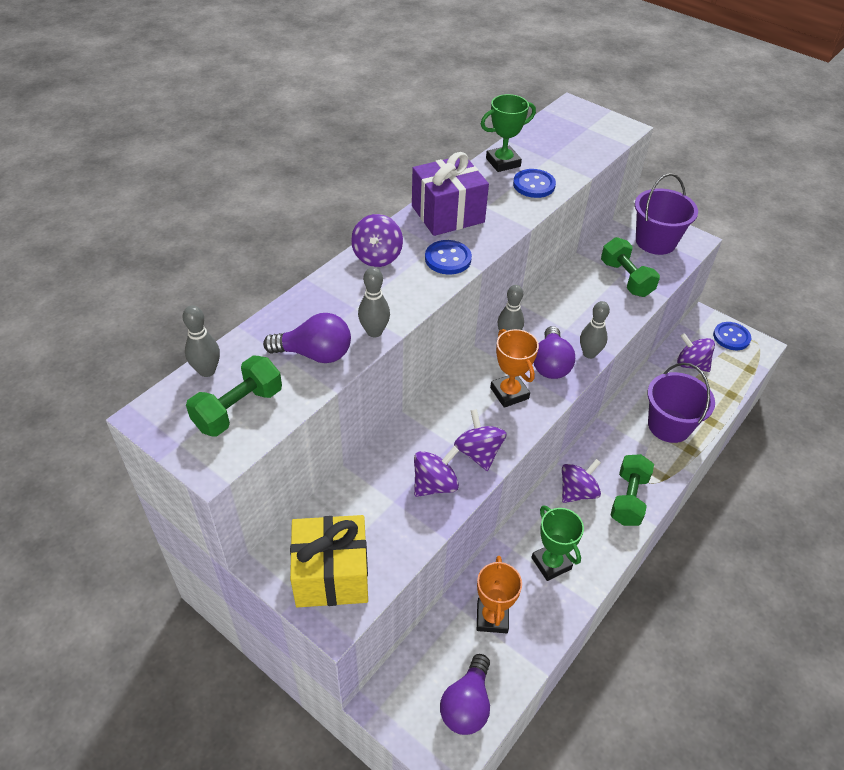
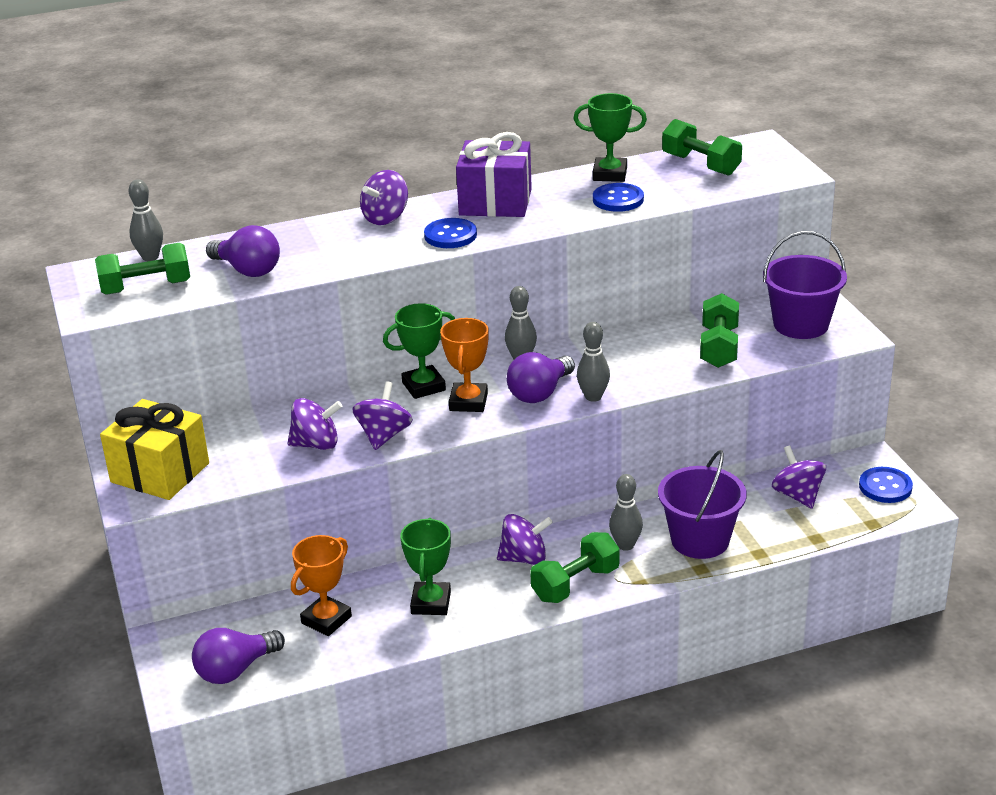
camera: 35 degrees right, 15 degrees down
grey bowling pin [358,267,390,337] -> grey bowling pin moved to [609,474,643,551]
none -> green trophy [383,303,455,399]
none -> green dumbbell [662,119,742,176]

